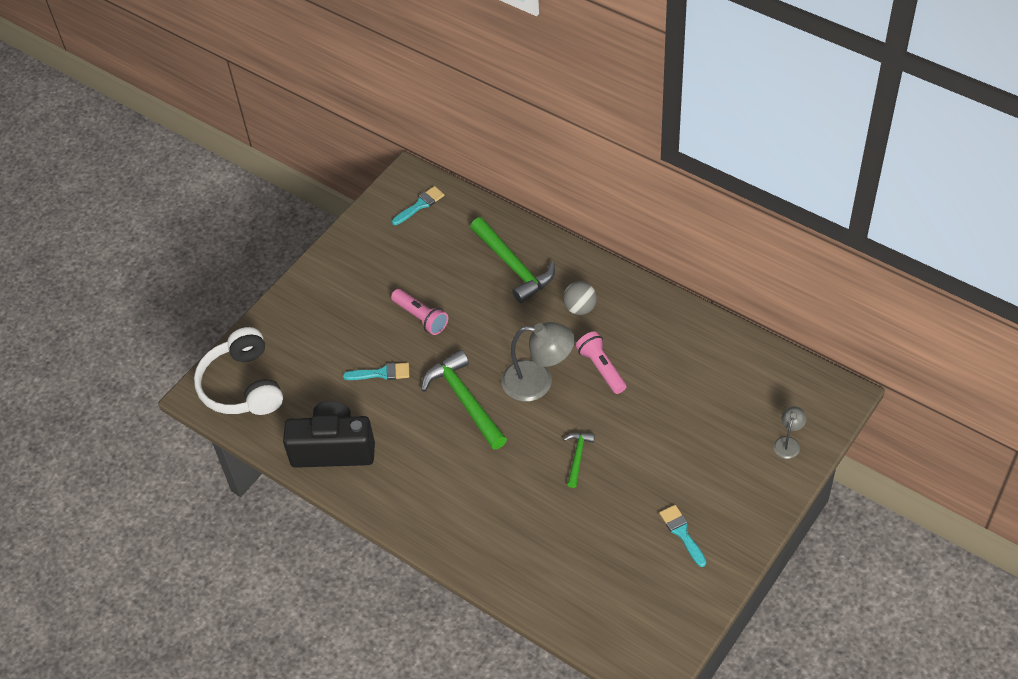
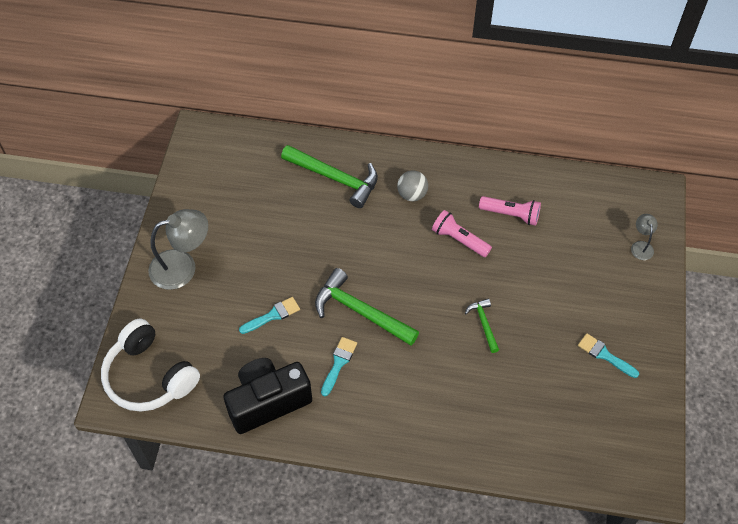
camera: 30 degrees left, 5 degrees up
pink flashlight [391,289,448,335] -> pink flashlight moved to [479,196,541,226]
turquoise brush [392,186,444,225] -> turquoise brush moved to [321,337,357,396]
grey lamp [501,322,575,402] -> grey lamp moved to [148,209,208,290]

